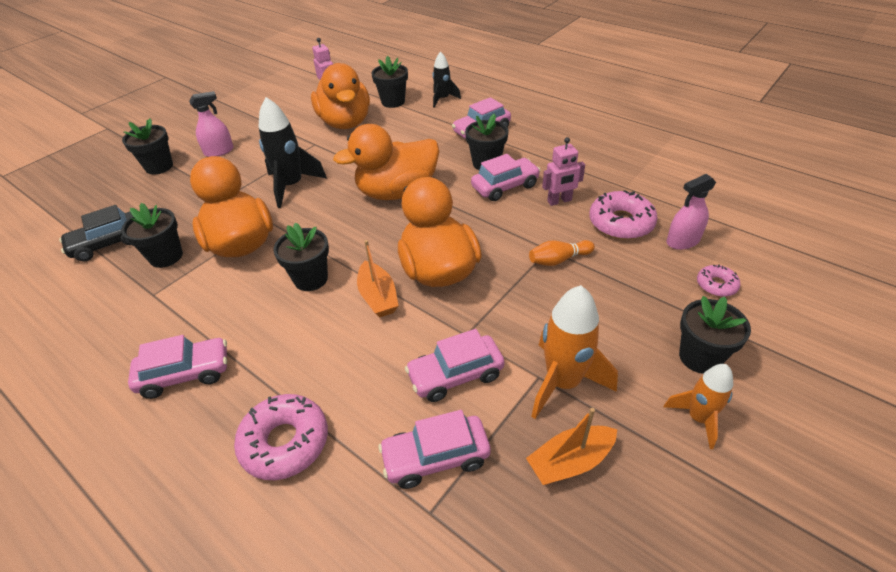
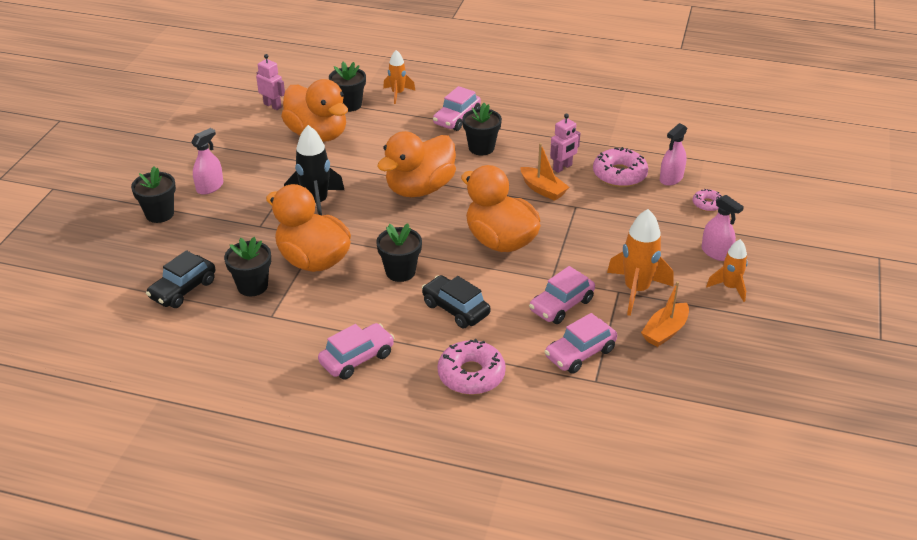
camera: 25 degrees left, 5 degrees down
orange boat [357,240,399,317] -> orange boat moved to [520,143,569,201]
black rocket [432,51,461,108] -> orange rocket [383,50,416,104]
pink car [471,154,541,201] -> none
orange bowling pin [529,240,595,266] -> none
black flower pot [679,296,751,374] -> pink spray bottle [701,195,744,261]
none -> black car [422,275,490,328]

